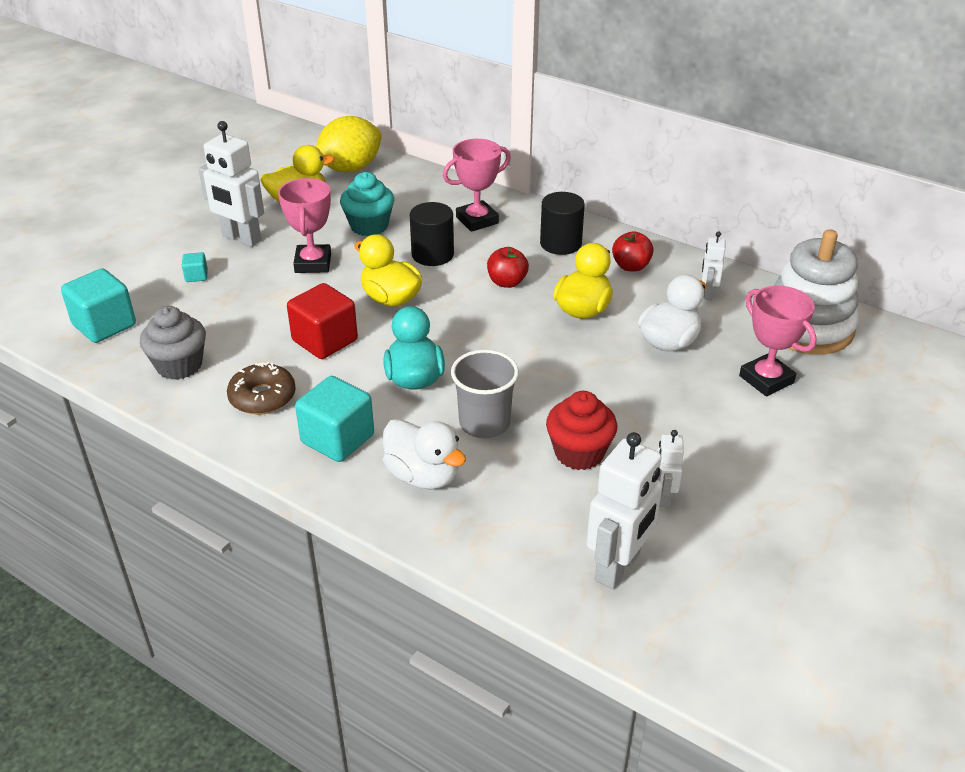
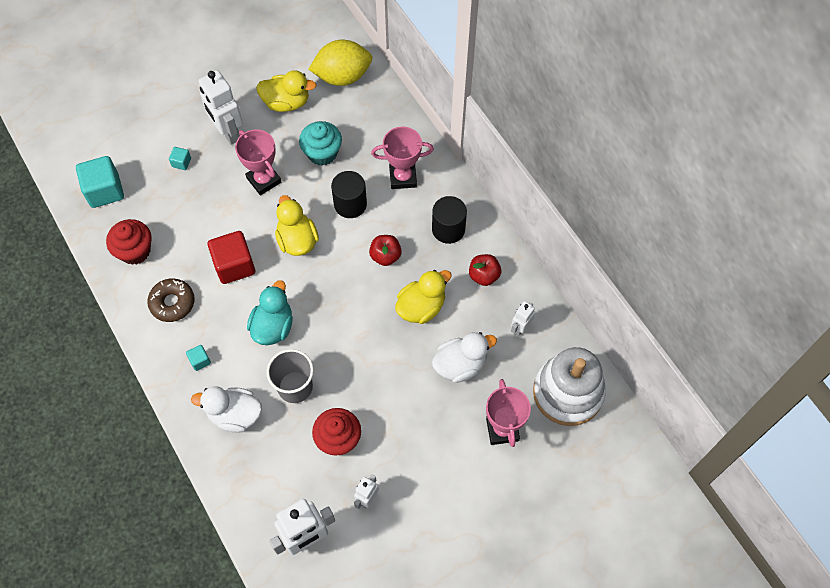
camera: 25 degrees right, 25 degrees up
grey cupcake [140,306,206,380] -> red cupcake [106,219,152,265]
pink trophy [278,178,331,273] -> pink trophy turned 60 degrees counterclockwise [235,129,281,195]
turquoise cube [295,376,374,462] -> turquoise cube [186,345,211,371], size x0.47
white duck [383,419,466,489] -> white duck turned 120 degrees clockwise [191,386,262,433]

